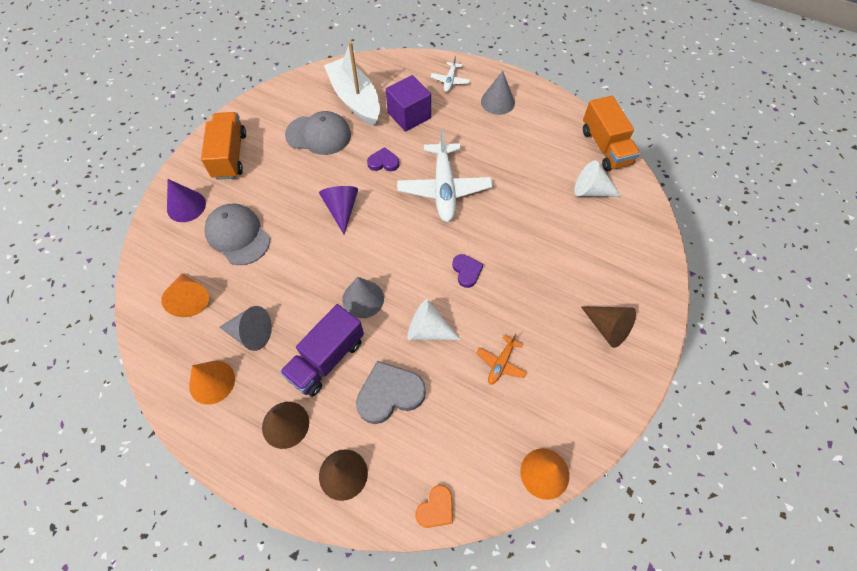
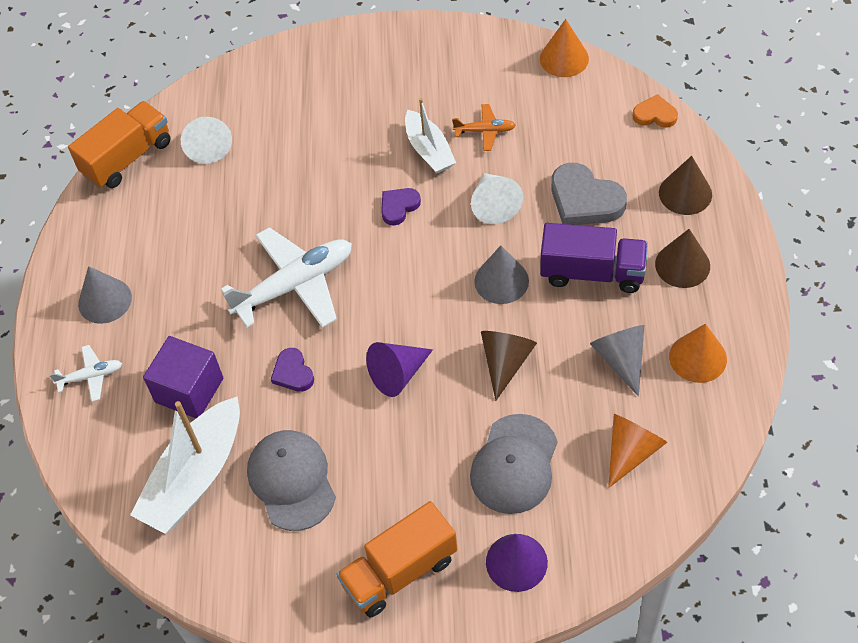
camera: 115 degrees left, 5 degrees down
brown cone [581,306,636,348] -> brown cone moved to [481,331,537,401]
none -> white boat [405,98,456,173]

